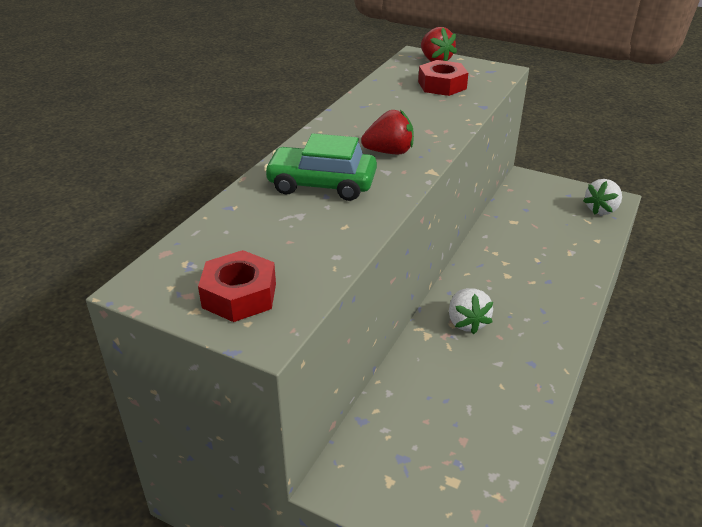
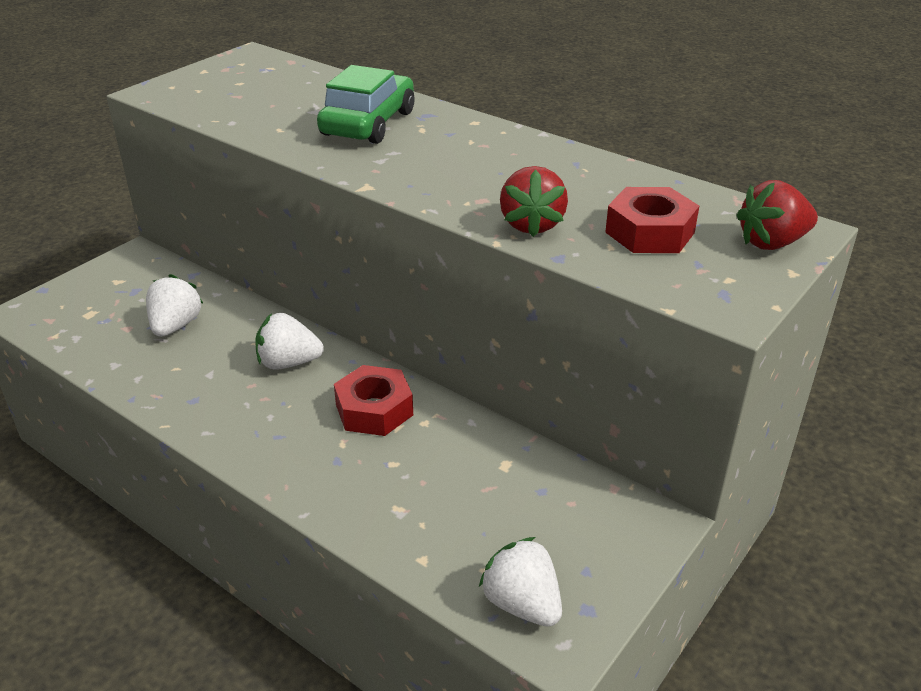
camera: 100 degrees right, 0 degrees up
red nut [198,250,276,322] -> red nut moved to [334,365,413,436]
red strawberry [361,110,414,154] -> red strawberry moved to [500,166,568,237]
none -> white strawberry [146,274,204,337]

